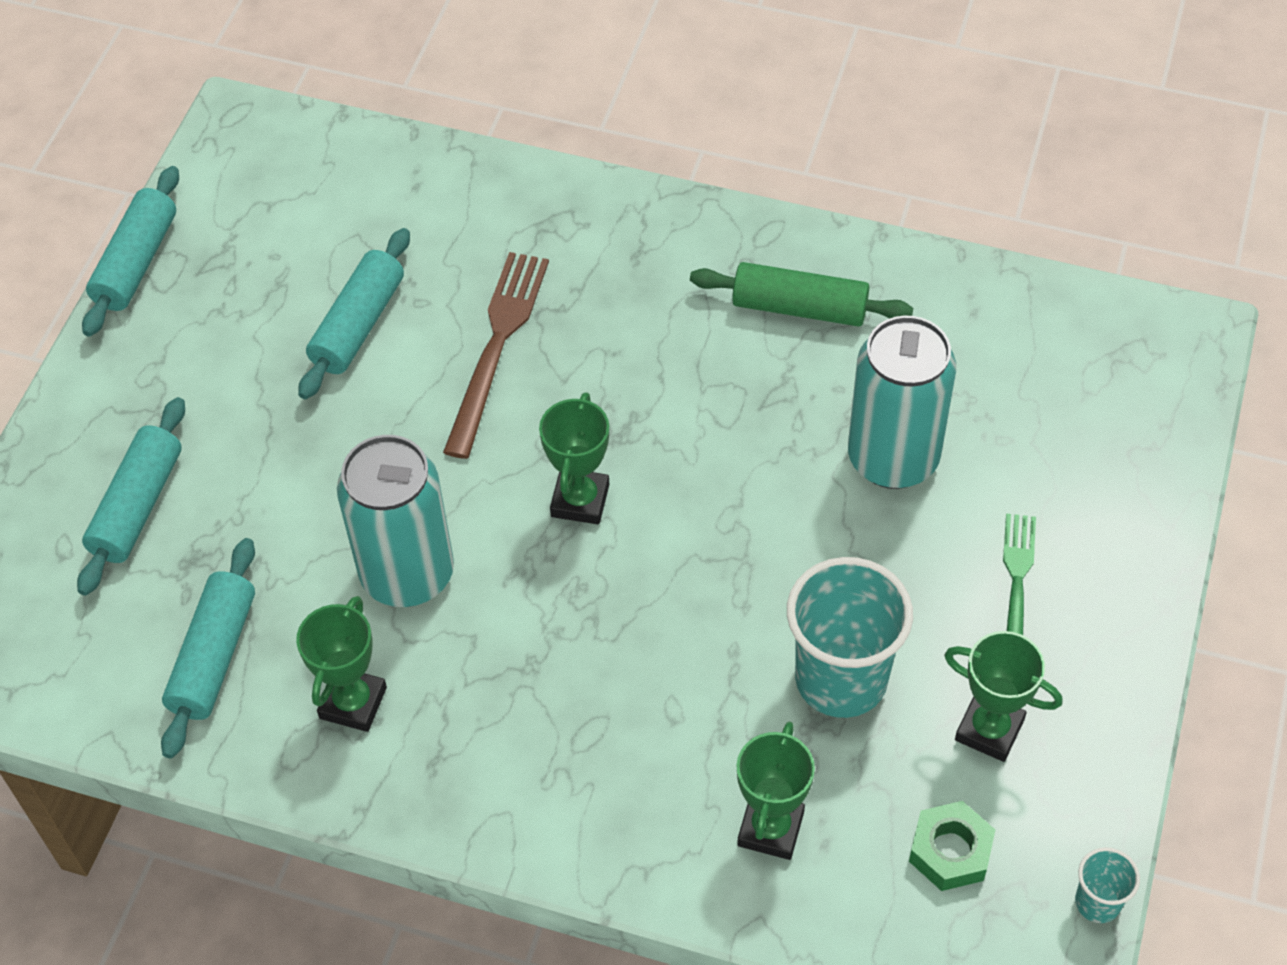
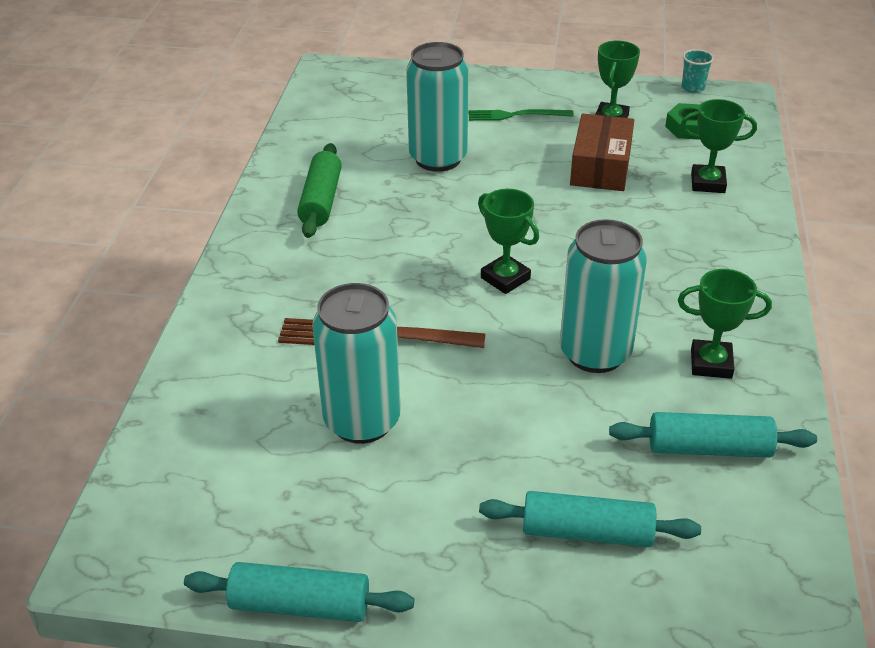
camera: 100 degrees left, 15 degrees down
turquoise rolling pin [298,228,410,399] -> turquoise can [312,283,401,444]
green trophy [539,392,609,524] -> green trophy turned 45 degrees clockwise [478,189,539,294]
turquoise cup [787,557,913,718] -> brown box [570,114,634,191]

